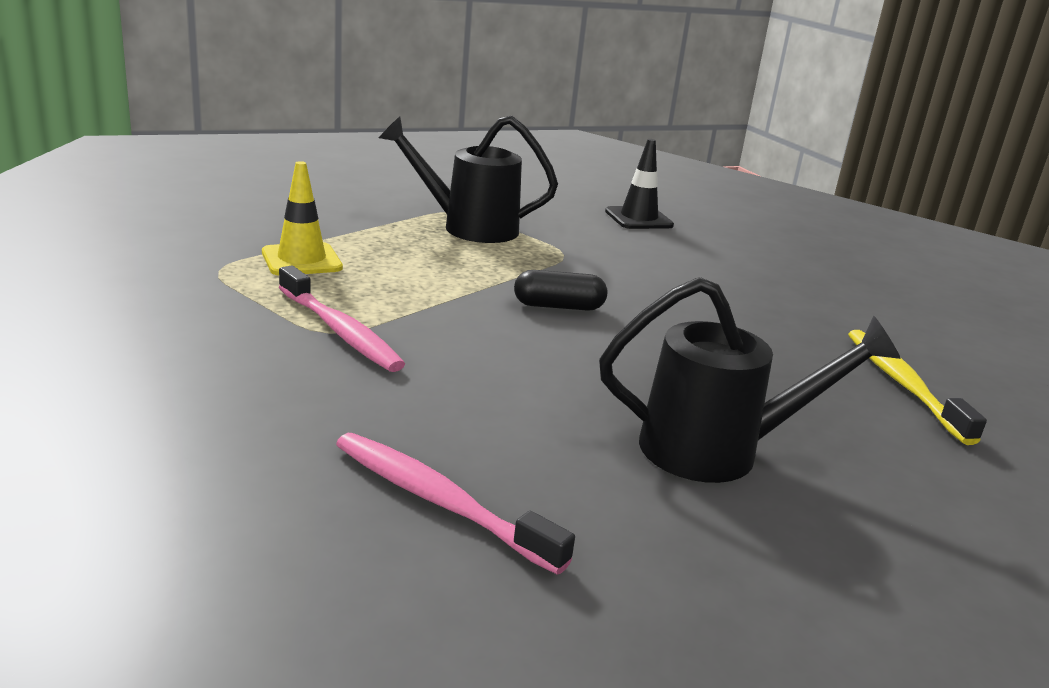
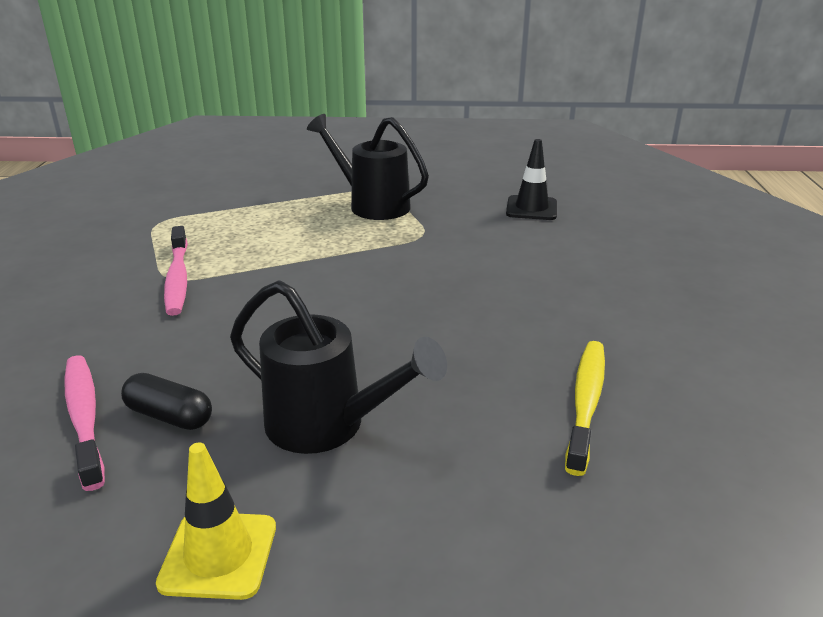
camera: 30 degrees right, 5 degrees up
yellow traffic cone [262,161,343,276] -> yellow traffic cone moved to [156,443,276,600]
black capsule [514,270,607,311] -> black capsule moved to [121,373,212,430]

